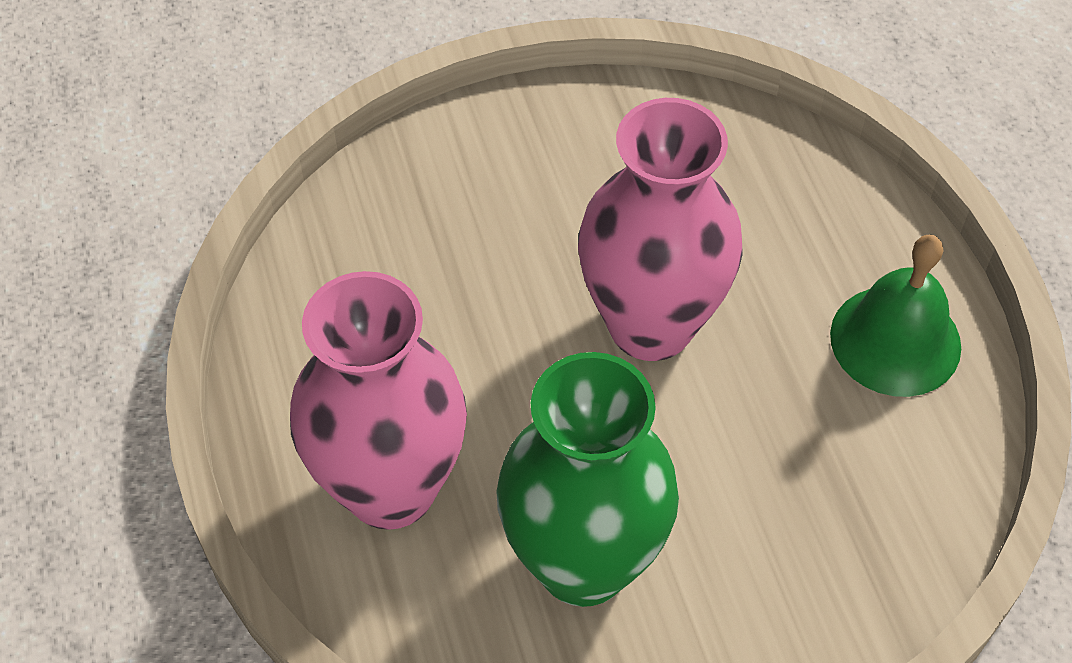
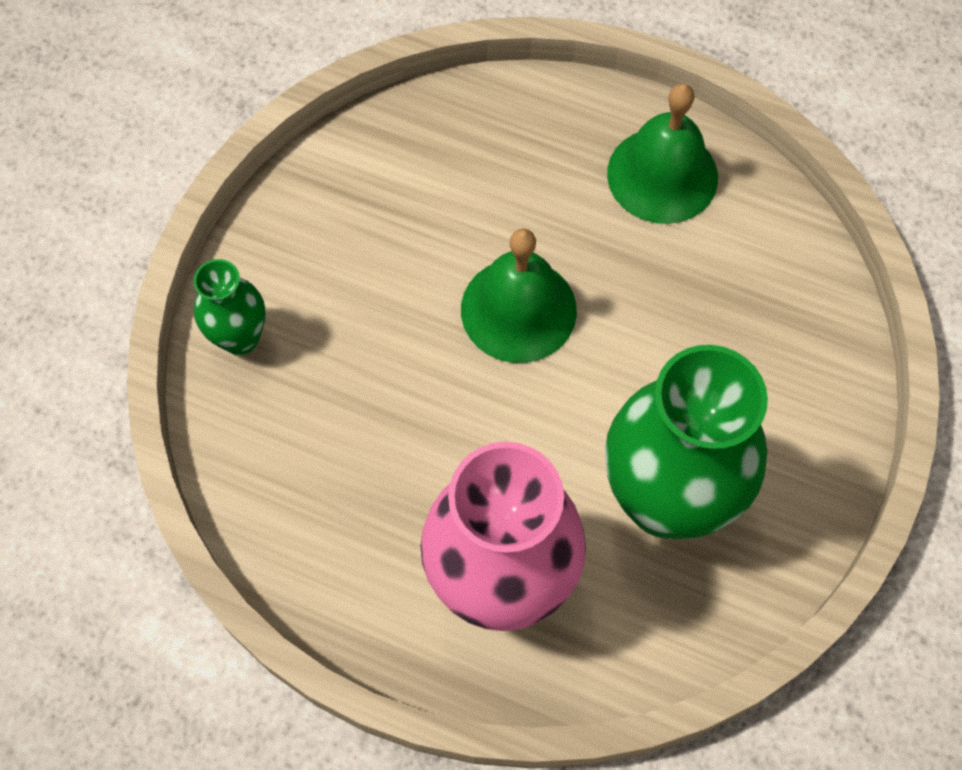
camera: 50 degrees left, 10 degrees up
pink vase [578,98,743,361] -> green bell [461,228,577,363]
none -> green vase [194,259,265,355]

